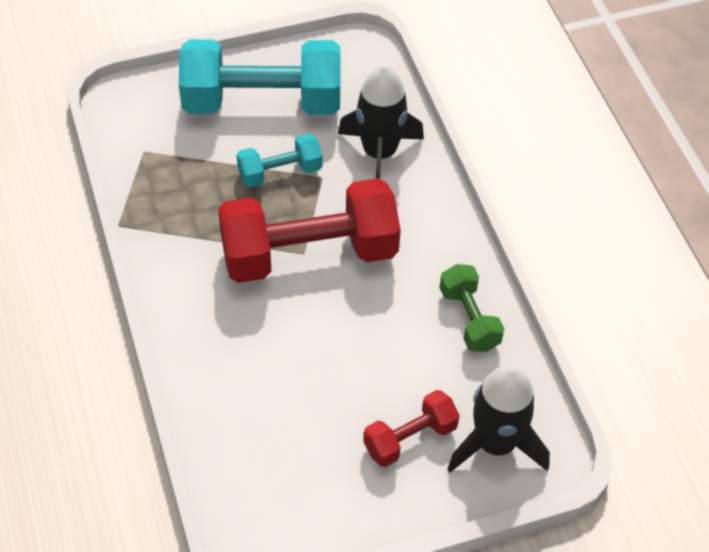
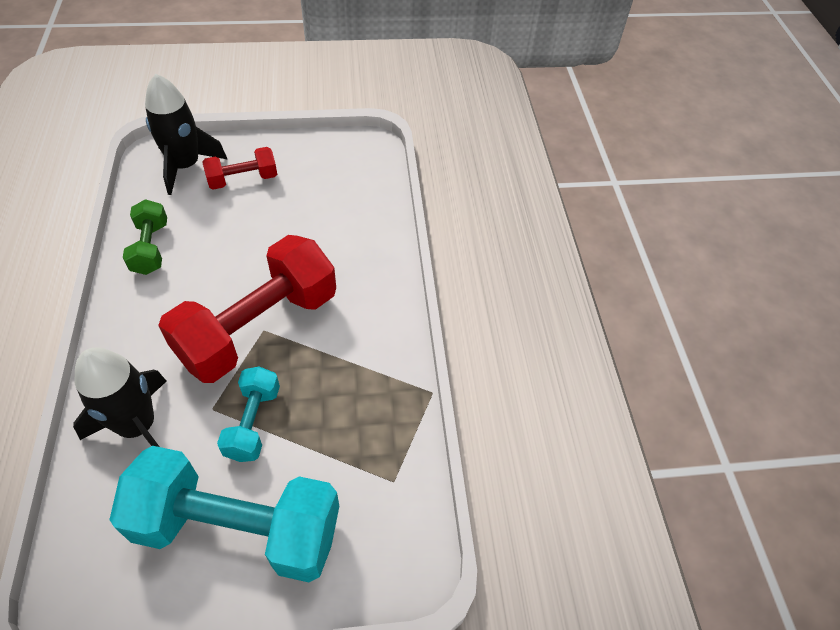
camera: 170 degrees left, 0 degrees up
red dumbbell [218,178,401,283] -> red dumbbell turned 45 degrees counterclockwise [158,235,336,383]
turquoise dumbbell [237,134,322,188] -> turquoise dumbbell turned 75 degrees counterclockwise [217,366,280,462]

